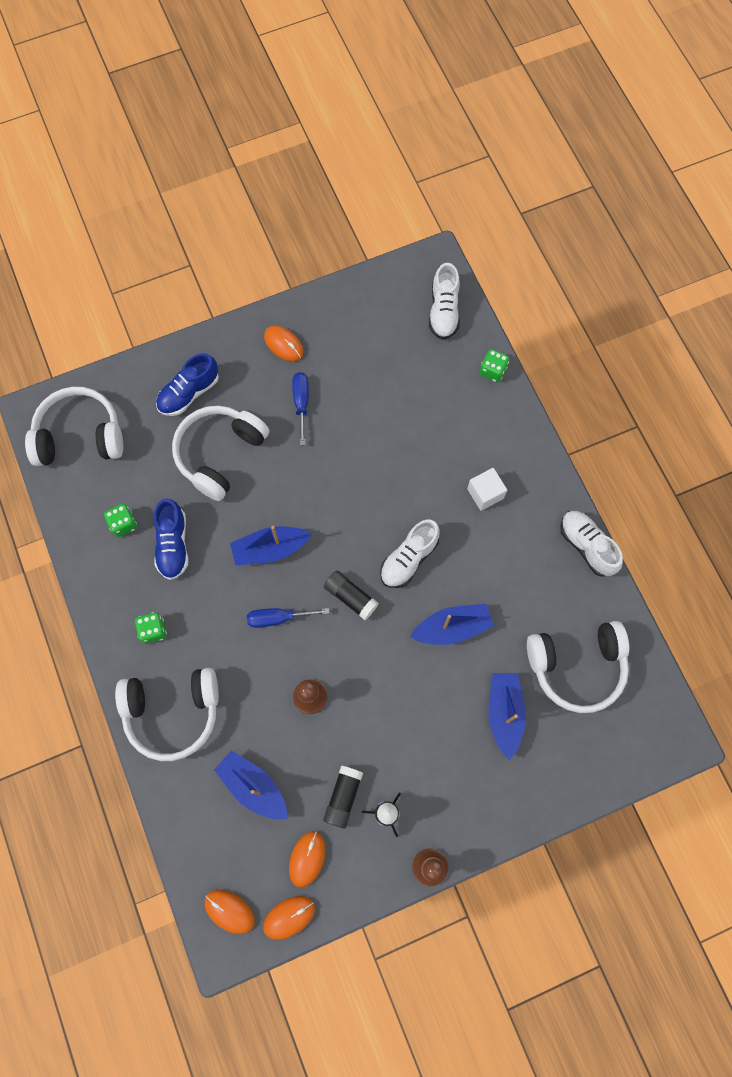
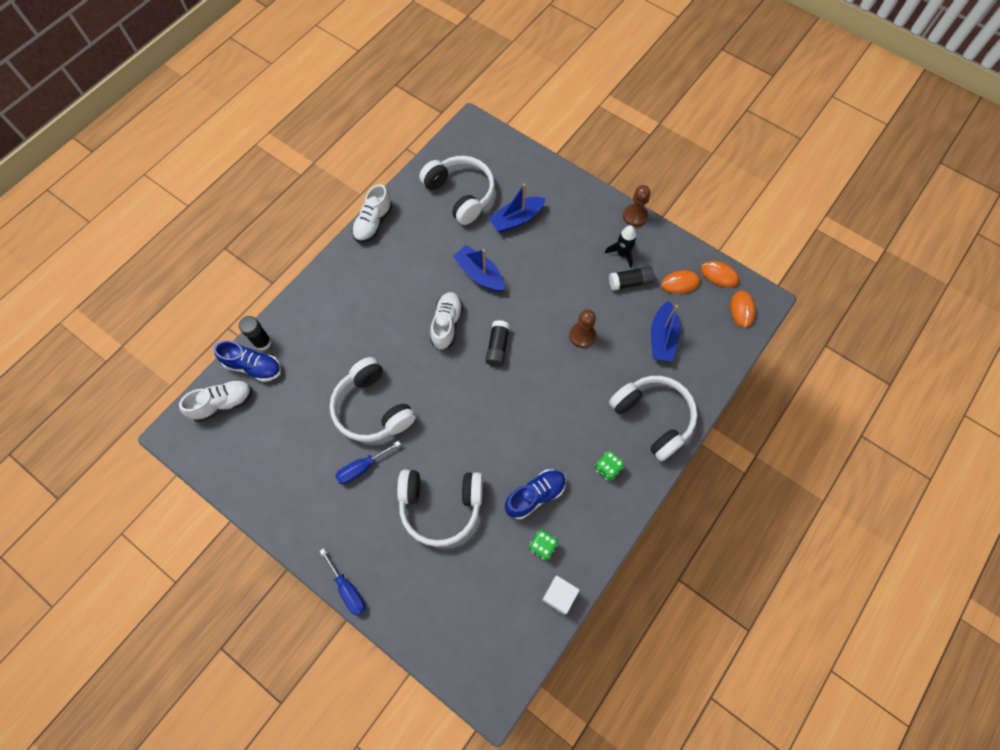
camera: 120 degrees left, 5 degrees down
white headphones [25,387,123,466] -> white headphones moved to [330,357,416,442]
blue shoe [156,353,219,416] -> blue shoe moved to [214,340,281,382]
blue boat [230,526,312,565] -> none
blue screwdriver [247,608,329,628] -> blue screwdriver moved to [319,548,365,616]
orange mouse [264,326,303,362] -> none
white shoe [380,520,440,588] -> white shoe turned 90 degrees counterclockwise [430,292,463,350]
white cube [467,468,507,511] -> white cube moved to [542,576,580,615]
green dice [479,349,509,382] -> black glue stick [239,316,272,351]

